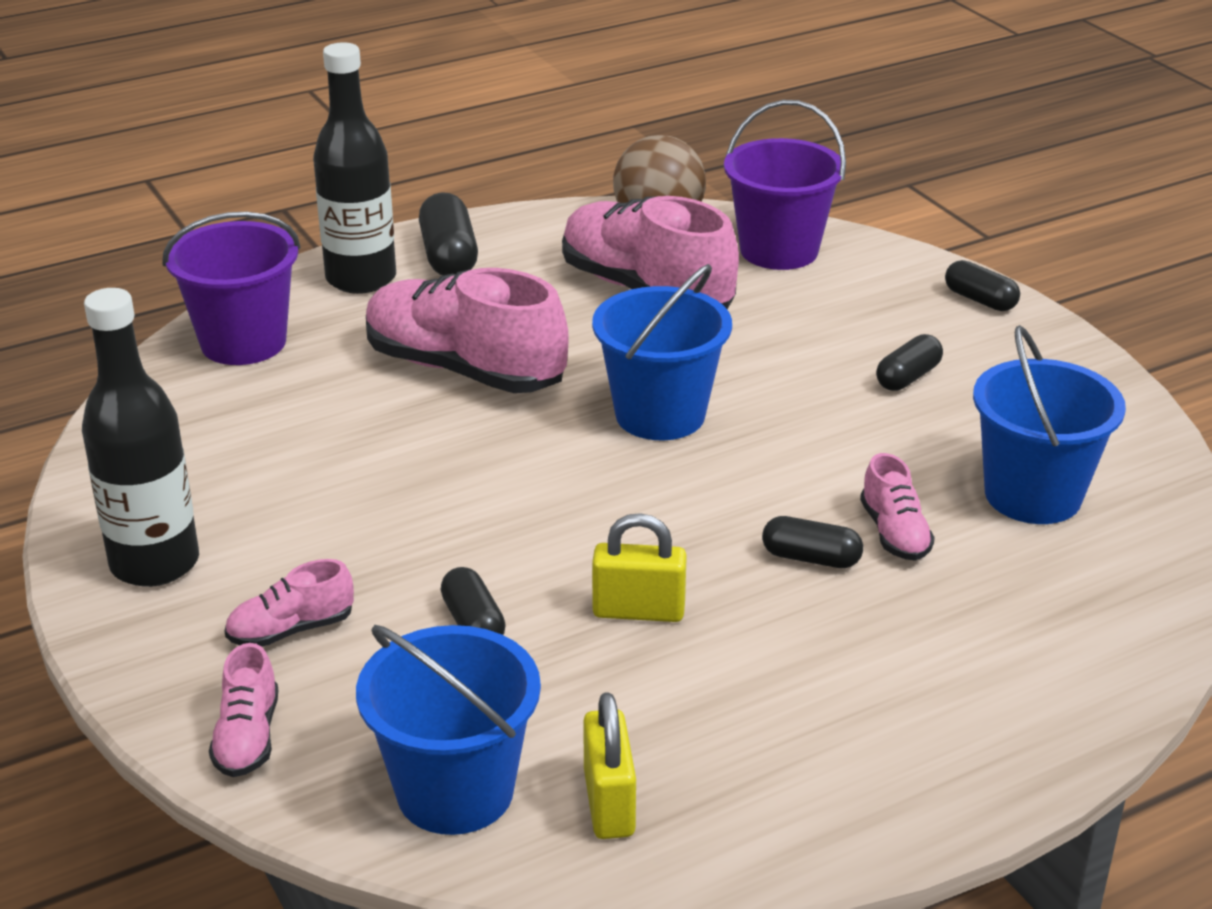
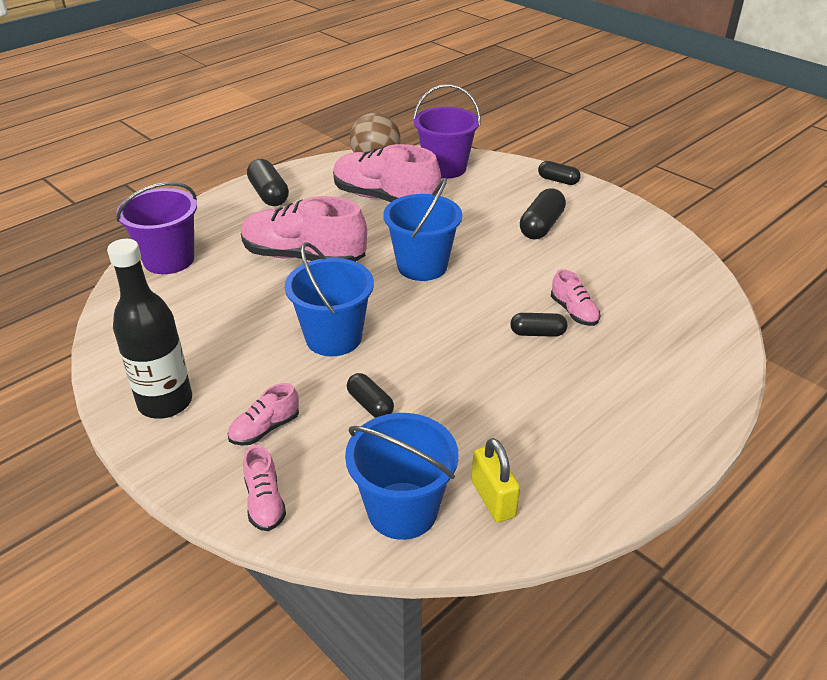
camera: 15 degrees left, 5 degrees up
black bottle [313,42,396,294] -> none
yellow padlock [592,513,687,622] -> none
black capsule [876,334,943,391] -> black capsule [520,188,566,239], size x1.56
blue bucket [973,325,1126,524] -> blue bucket moved to [285,242,374,356]

